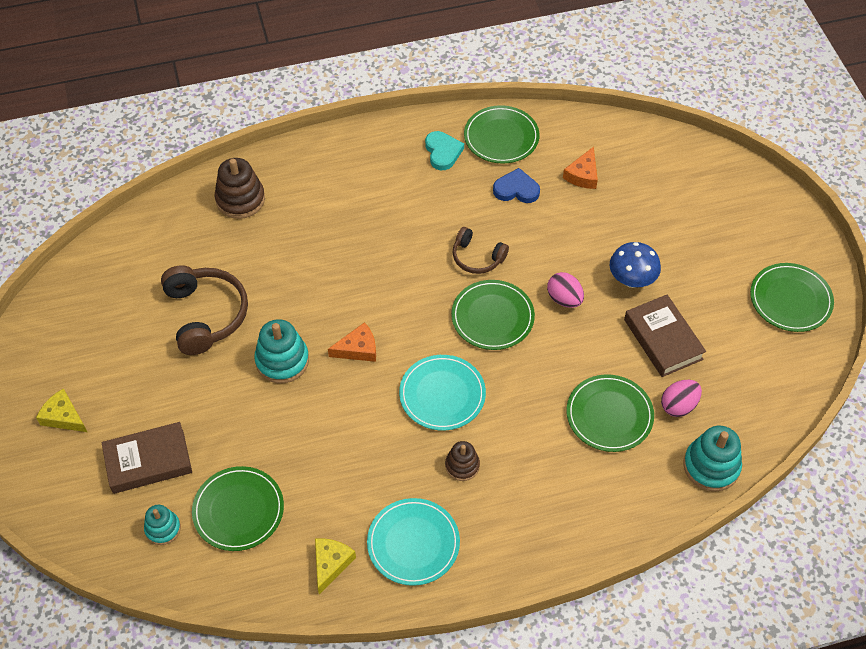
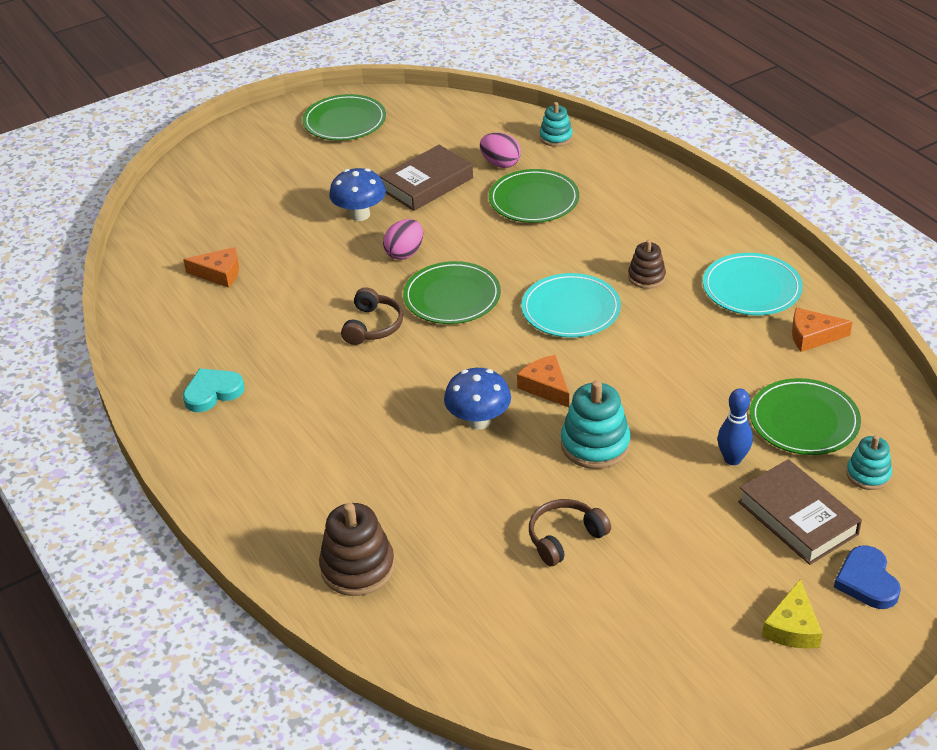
camera: 105 degrees left, 15 degrees down
brown headphones [161,265,248,355] -> brown headphones [529,499,611,566], size x0.59
yellow cheese [315,538,356,594] -> orange cheese [792,307,853,352]
green plate [464,105,540,164] -> none
blue heart [493,168,540,203] -> blue heart moved to [834,545,901,609]
turquoise stacking toy [683,426,742,492] -> turquoise stacking toy [540,102,573,147], size x0.61
none -> blue mushroom [444,368,511,430]
none -> blue bowling pin [717,388,753,465]

